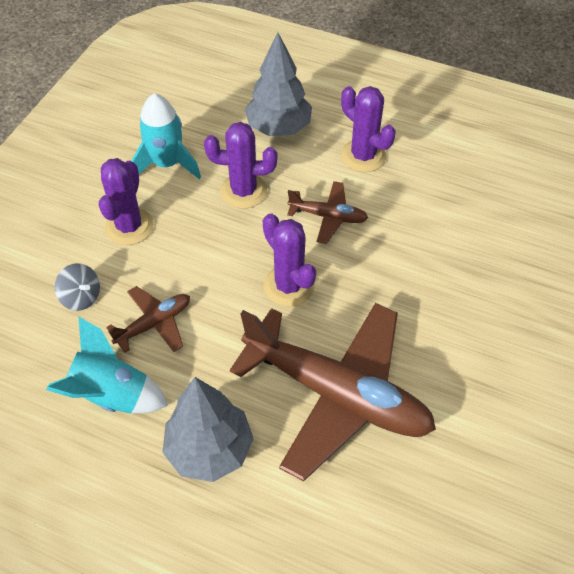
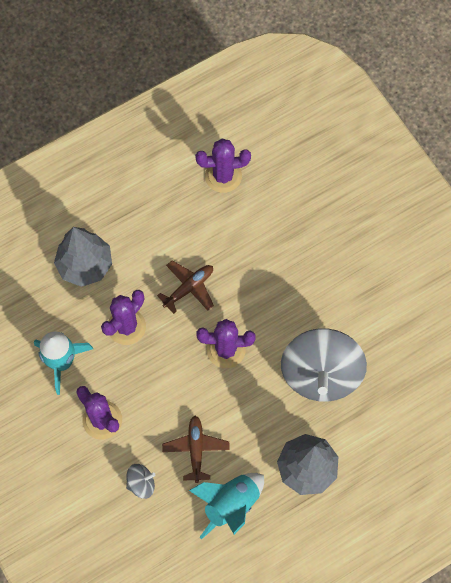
camera: 55 degrees left, 15 degrees up
brown plane [230,303,436,481] -> grey spinning top [281,328,367,402]
purple cactus [341,86,396,172] -> purple cactus moved to [195,139,251,193]

